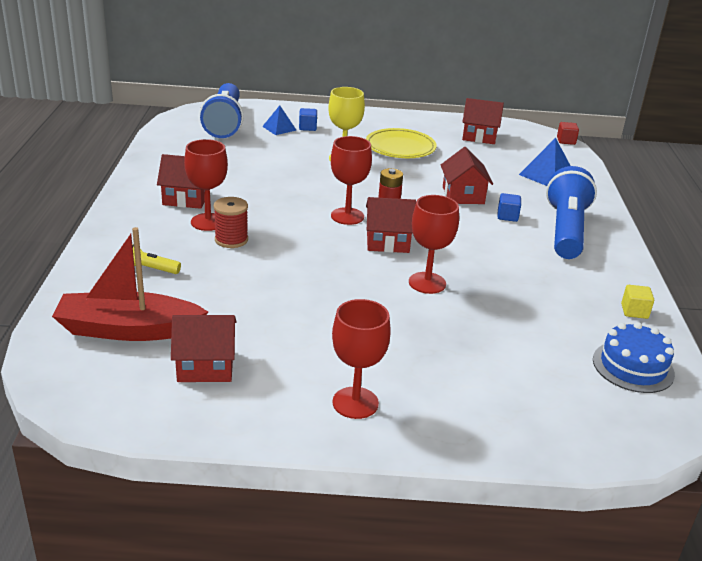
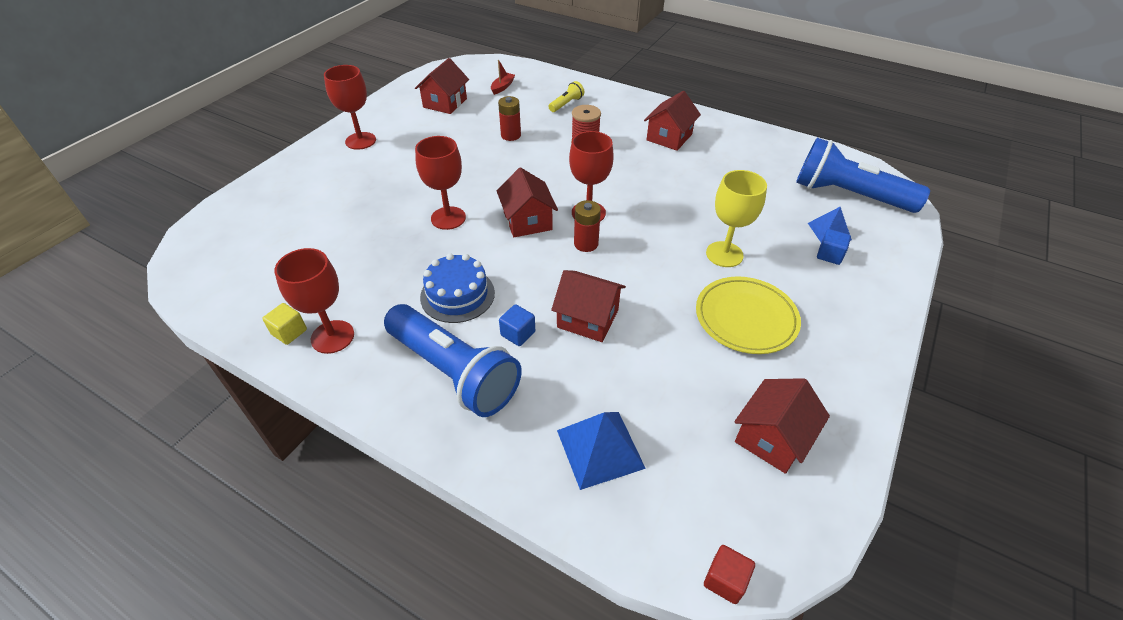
camera: 120 degrees right, 15 degrees up
red boat [52,227,208,341] -> red boat [491,60,515,95], size x0.40
red goblet [184,139,228,231] -> red goblet moved to [274,248,354,354]
red house [366,197,416,253] -> red house turned 45 degrees counterclockwise [497,167,558,237]
blue cake [593,322,675,393] -> blue cake moved to [420,253,495,323]
none -> red battery [498,96,521,141]

